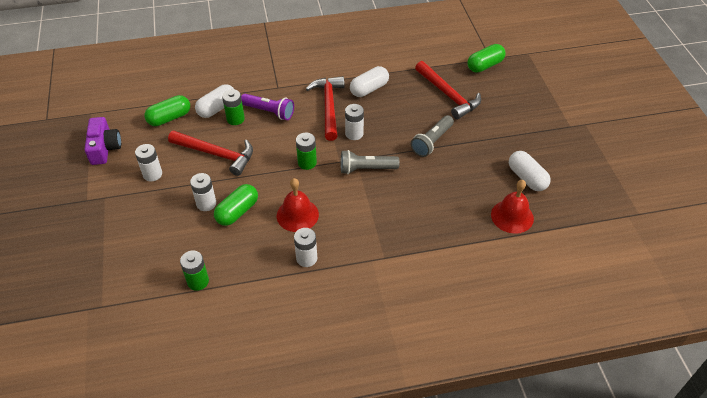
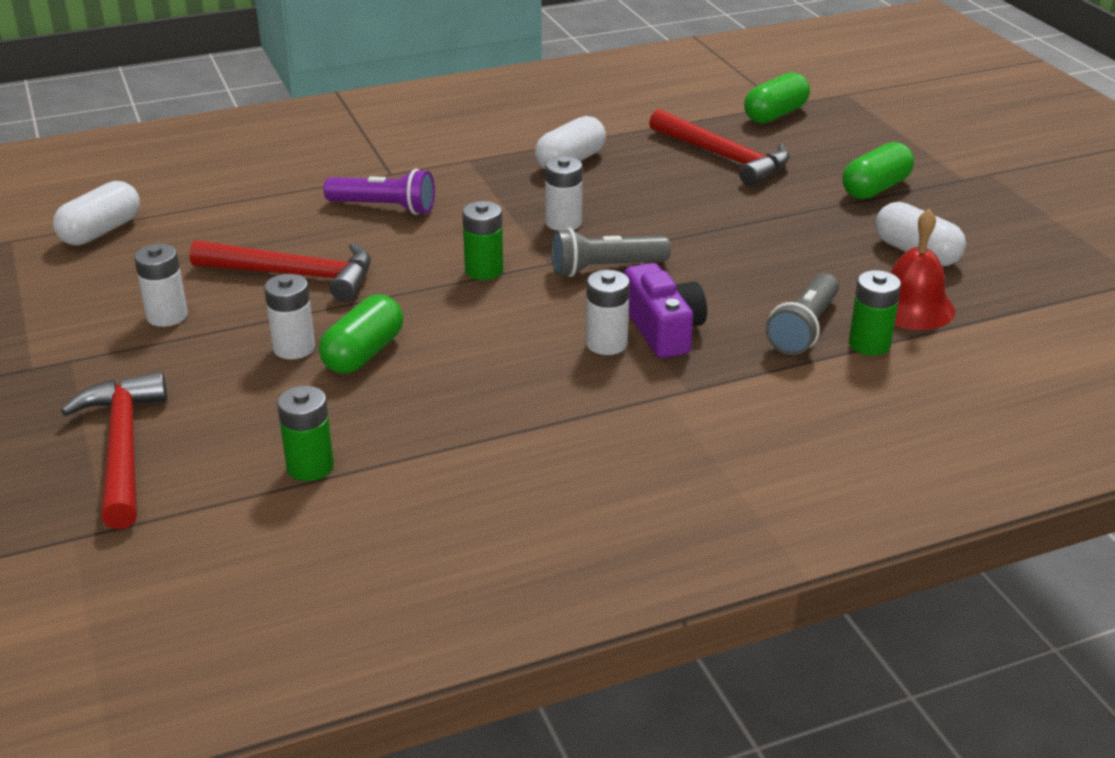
camera: 10 degrees left, 15 degrees down
purple camera [84,117,121,165] -> purple camera moved to [625,263,707,358]
green capsule [144,95,190,126] -> green capsule moved to [842,142,914,199]
white capsule [195,84,234,118] -> white capsule moved to [53,181,140,245]
green battery [222,89,245,125] -> green battery moved to [849,270,901,356]
red bell [277,178,319,232] -> none
white battery [294,228,317,267] -> white battery moved to [586,270,630,355]
red hammer [306,76,345,141] -> red hammer moved to [61,371,167,529]
grey flashlight [411,115,454,157] -> grey flashlight moved to [766,273,839,355]

